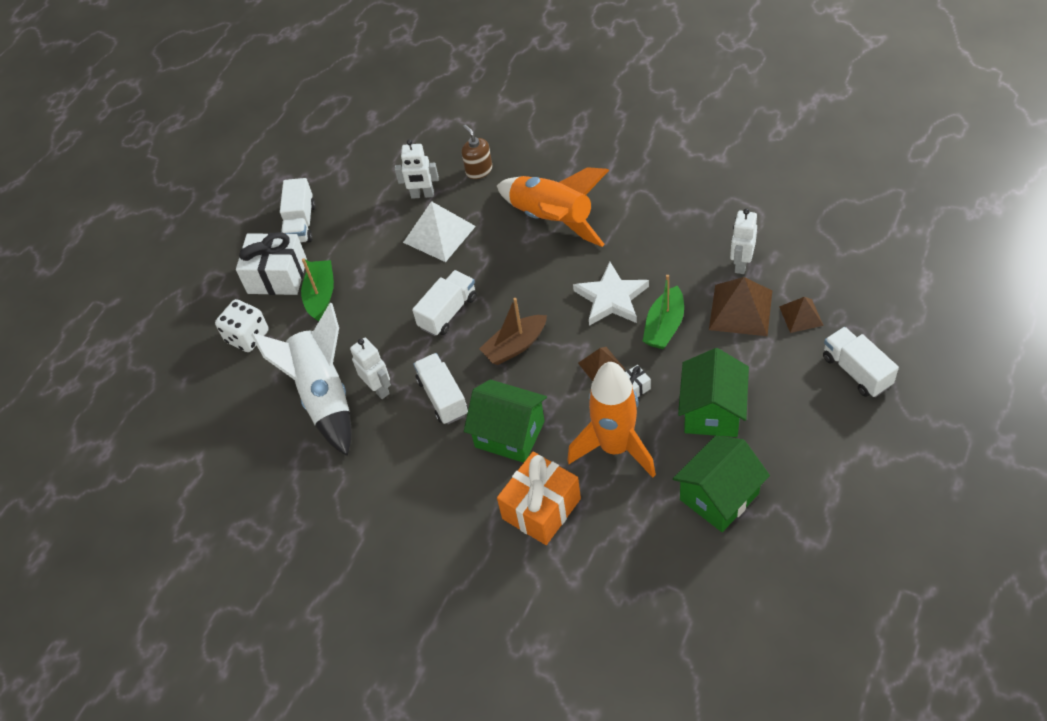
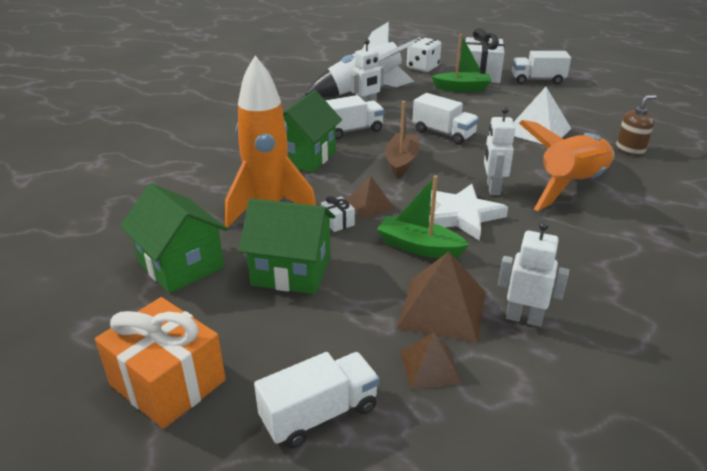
camera: 85 degrees right, 20 degrees down
white robot [395,140,439,199] -> white robot moved to [484,107,515,195]
brown boat [479,298,547,365] -> brown boat turned 45 degrees clockwise [385,101,419,178]
orange gift [497,452,581,545] -> orange gift moved to [95,297,226,429]

